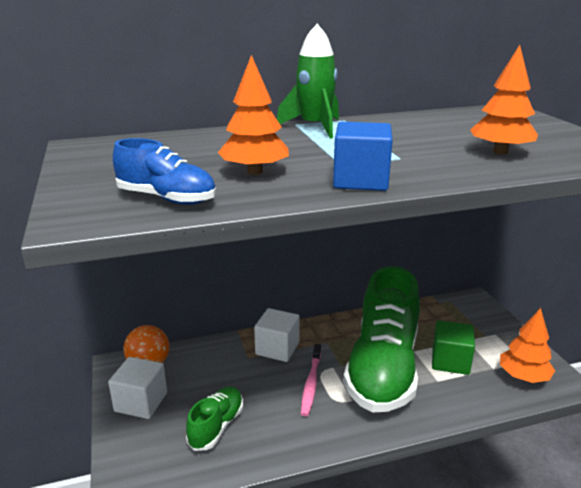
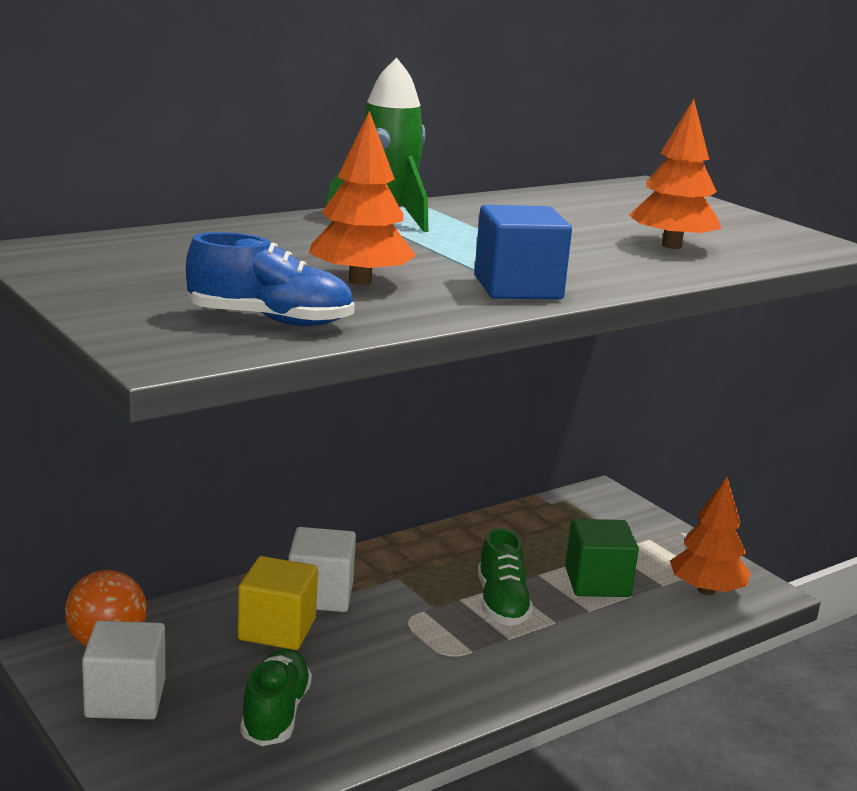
camera: 20 degrees left, 5 degrees down
pink toothbrush [301,344,321,416] -> none
green shoe [343,266,420,413] -> green shoe [478,528,533,626], size x0.45
none -> yellow cube [238,556,318,650]

